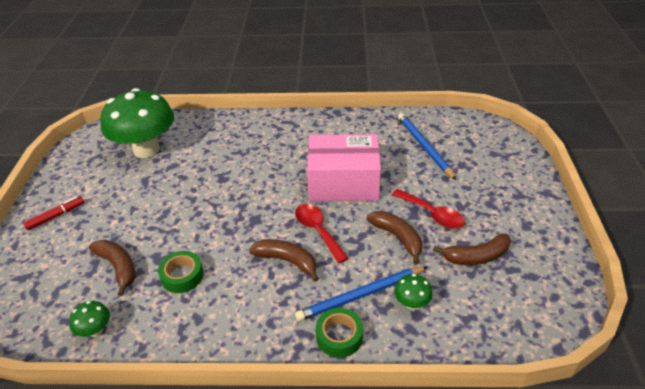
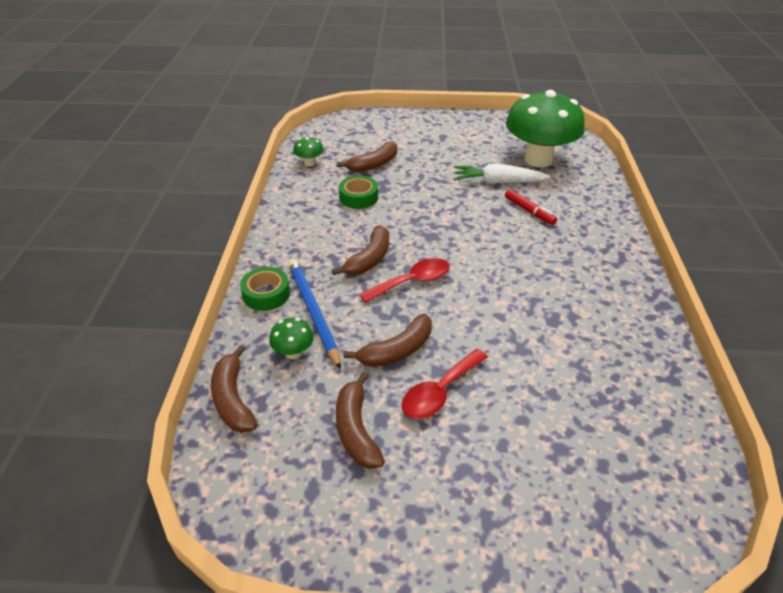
camera: 90 degrees right, 0 degrees up
red marker [23,196,84,230] -> red marker moved to [505,189,557,225]
pink box [307,134,381,201] -> none
blue pencil [398,113,456,180] -> none
none -> brown banana [211,345,258,433]
none -> white carrot [454,164,551,183]

